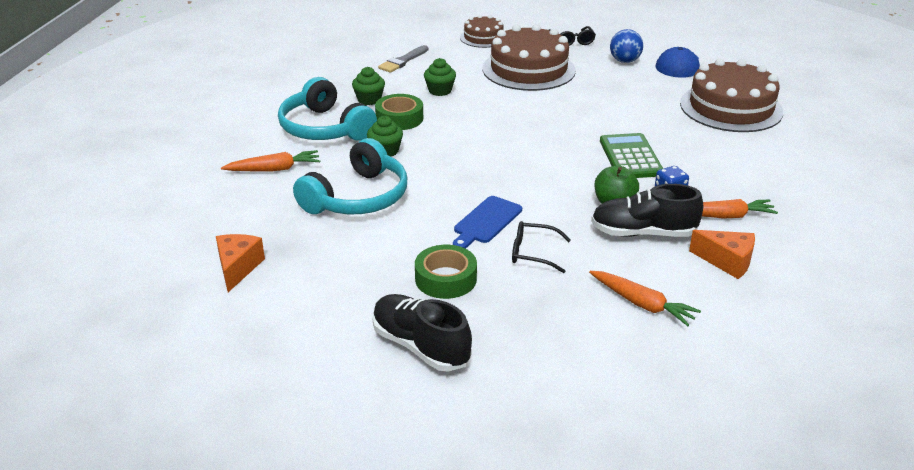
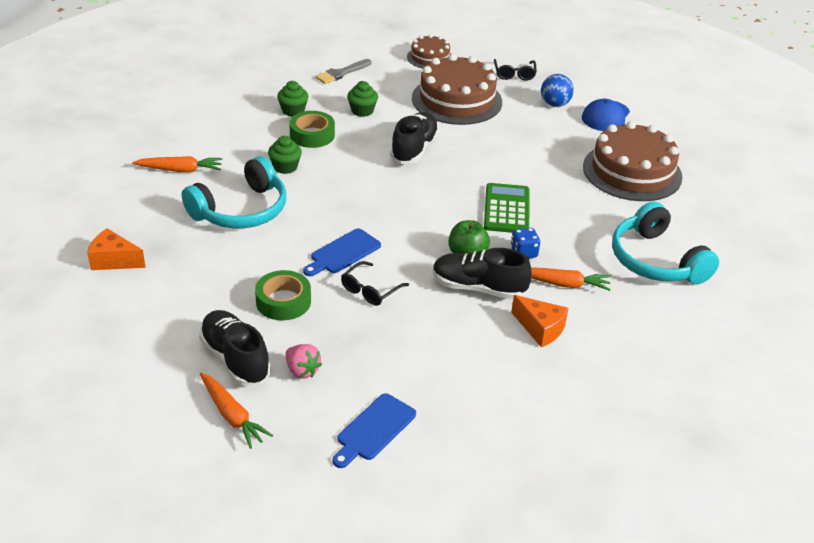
camera: 10 degrees right, 5 degrees up
orange cheese [216,234,265,292] -> orange cheese turned 90 degrees counterclockwise [87,228,146,270]
turquoise headphones [278,77,377,141] -> turquoise headphones moved to [612,202,719,284]
black glasses [512,221,571,273] -> black glasses turned 75 degrees counterclockwise [341,261,409,306]
orange carrot [589,271,701,326] -> orange carrot moved to [200,373,273,449]
none -> pink strawberry [286,344,322,379]
none -> blue cutting board [333,393,416,468]
none -> black shoe [390,112,439,164]

